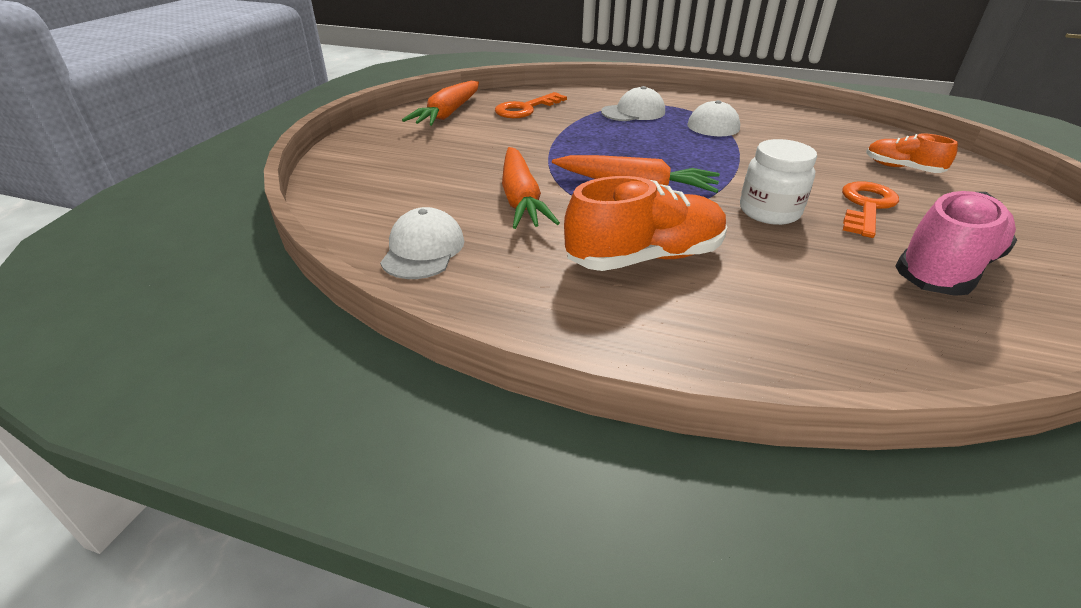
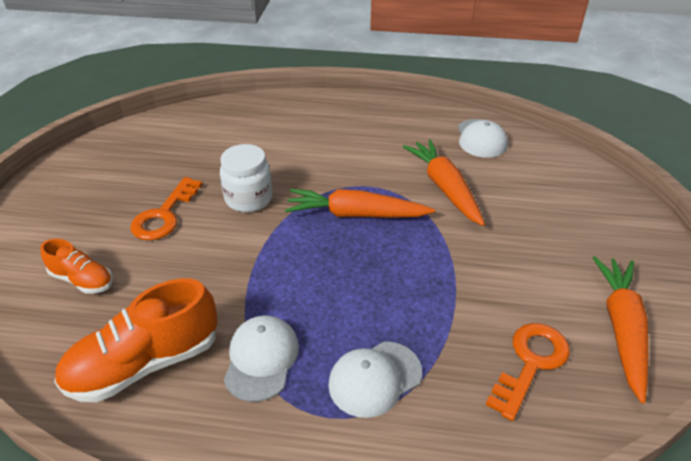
camera: 170 degrees right, 5 degrees up
orange shoe [564,176,728,271] -> orange shoe moved to [54,278,218,402]
pink shoe [895,191,1017,296] -> none

